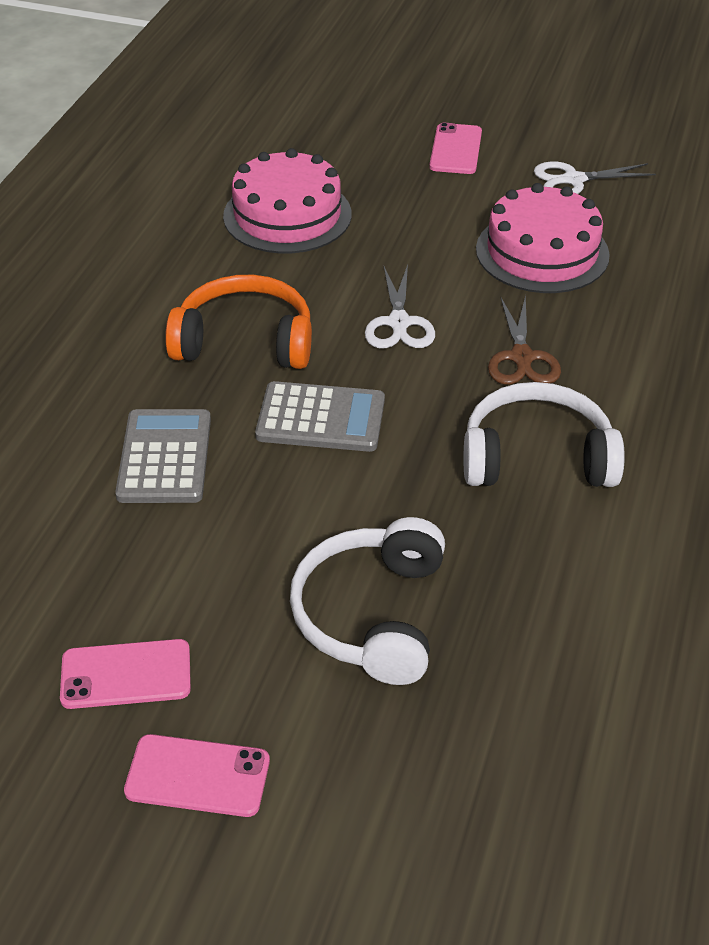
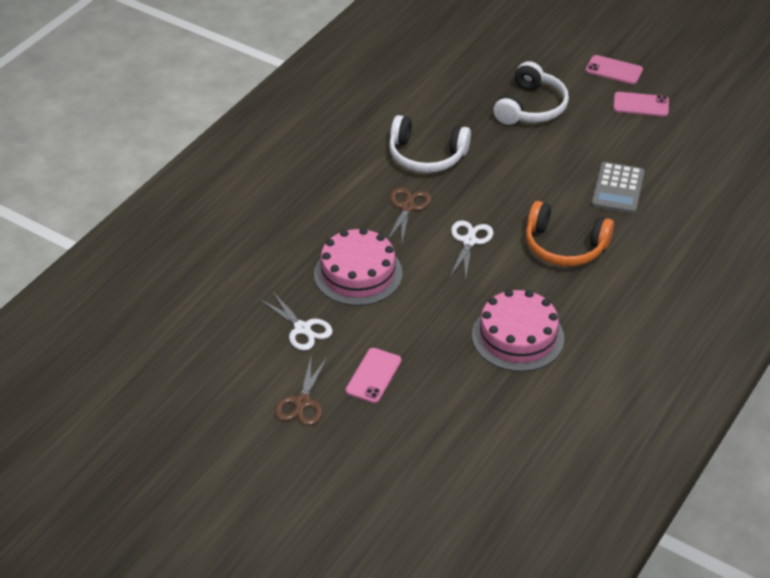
camera: 165 degrees left, 0 degrees up
grey calculator [255,381,385,452] -> none
white scissors [534,161,656,194] -> white scissors turned 45 degrees clockwise [259,291,332,351]
none -> brown scissors [275,356,328,426]

